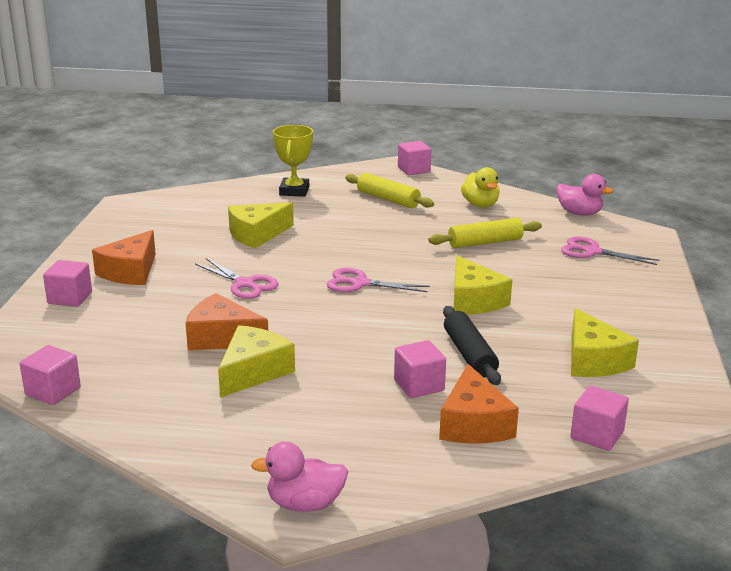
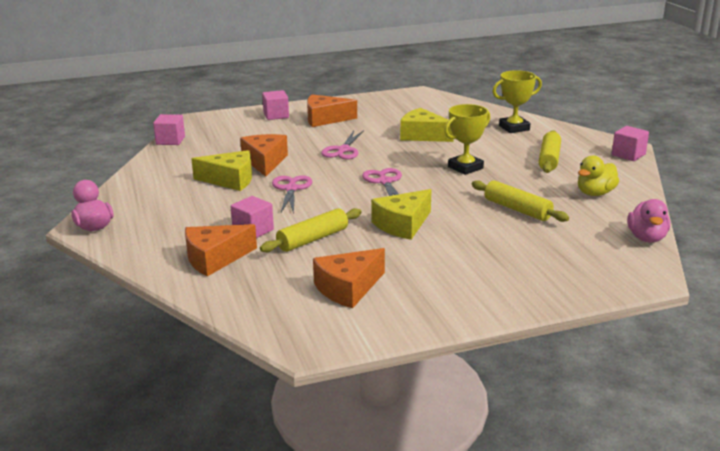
camera: 65 degrees right, 0 degrees up
black rolling pin [443,306,501,385] -> yellow rolling pin [260,208,362,252]
pink scissors [561,236,660,265] -> pink scissors moved to [272,175,312,214]
yellow cheese [571,308,639,377] -> orange cheese [313,248,385,308]
pink cube [571,386,629,451] -> none
none -> yellow trophy [444,104,490,175]

